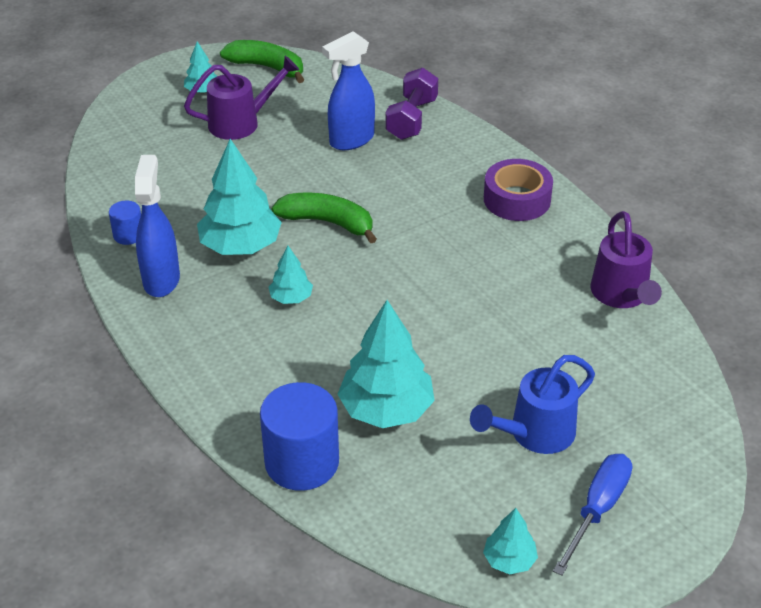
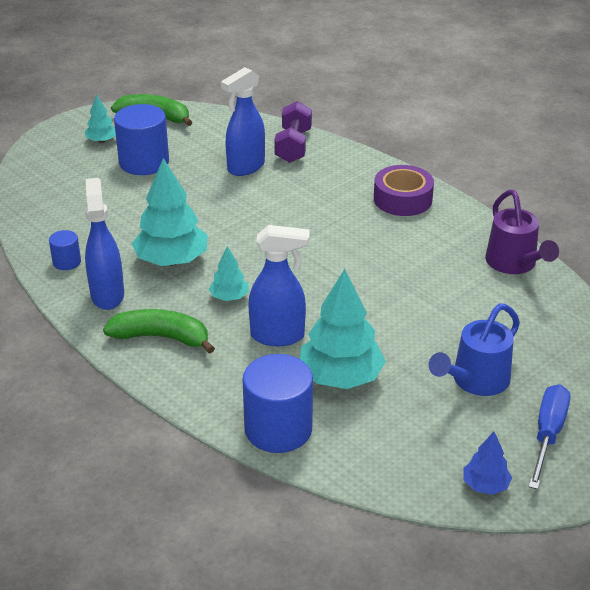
camera: 10 degrees left, 5 degrees down
purple watering can [184,56,299,140] -> blue cylinder [114,104,169,175]
green banana [272,192,377,243] -> green banana moved to [103,309,215,354]
turquoise tree [483,508,538,574] -> blue tree [463,432,512,495]
none -> blue spray bottle [248,225,310,346]

